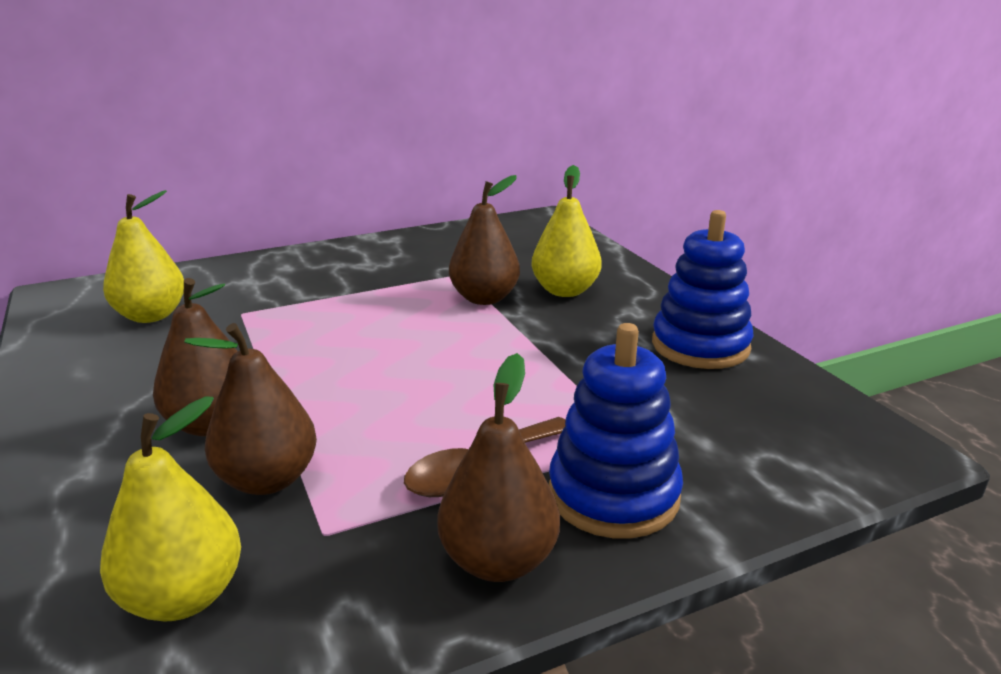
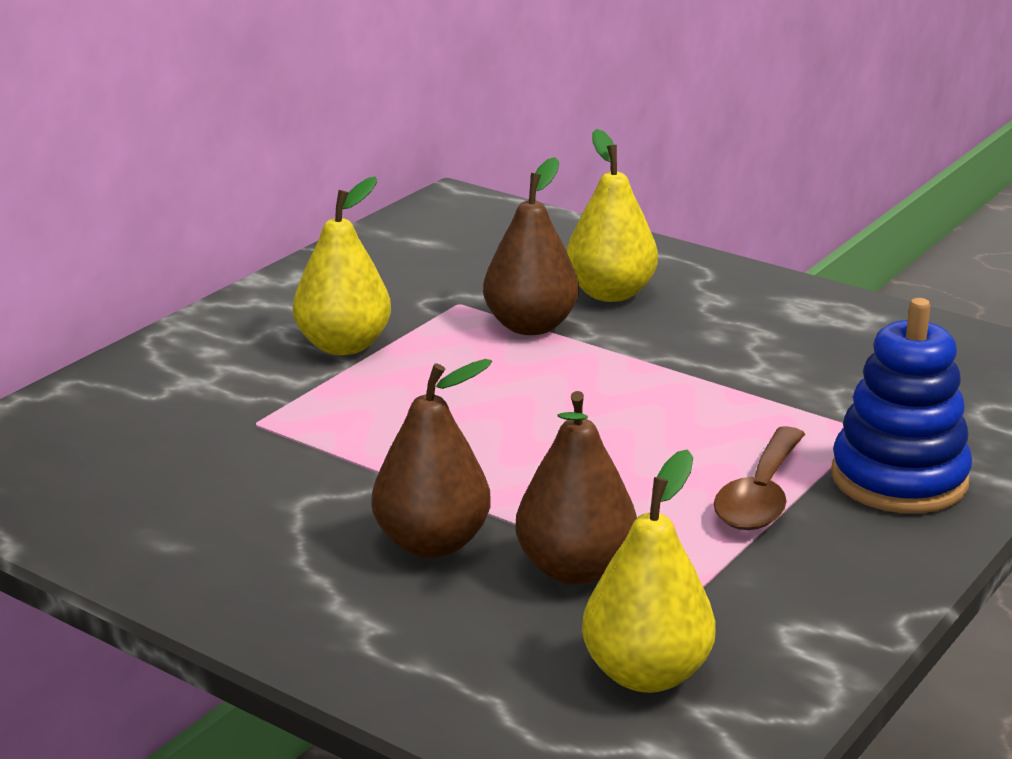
camera: 30 degrees left, 0 degrees up
yellow pear [103,190,184,323] -> yellow pear moved to [293,176,391,355]
brown pear [437,353,560,582] -> none
blue stacking toy [652,210,753,369] -> none

